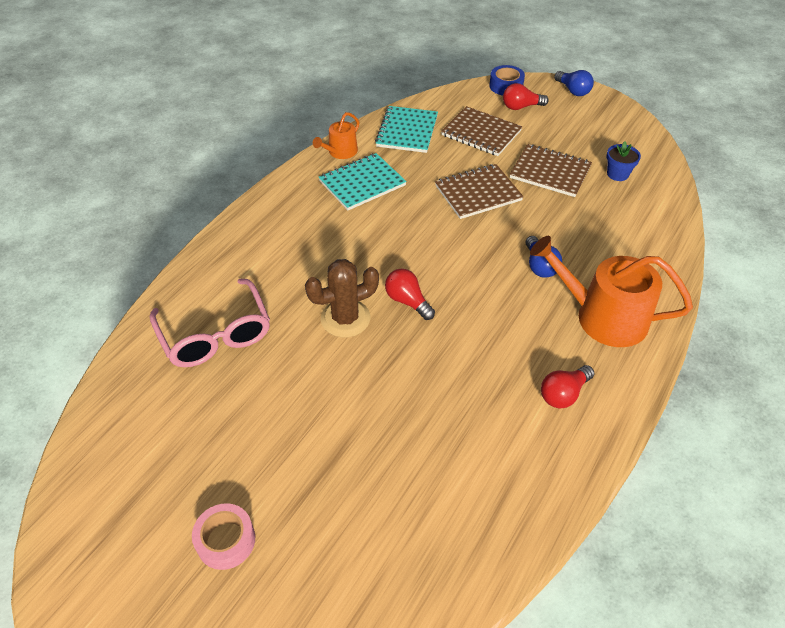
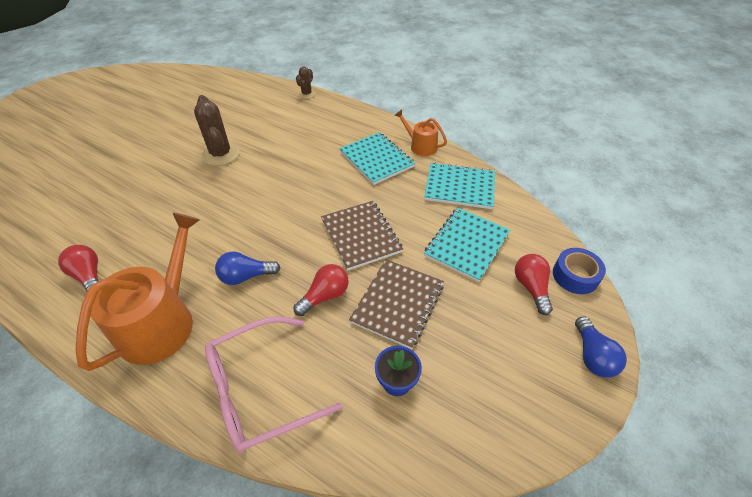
camera: 90 degrees right, 0 degrees up
pink glasses [150,278,270,367] -> pink glasses moved to [205,316,343,453]
pink tape [192,503,255,570] -> none
red light bulb [385,269,435,320] -> red light bulb moved to [293,264,349,316]
brown notebook [441,106,522,156] -> turquoise notebook [424,208,510,282]
blue light bulb [554,70,594,96] -> blue light bulb turned 60 degrees counterclockwise [575,316,627,378]
none -> brown cactus [296,67,316,99]

